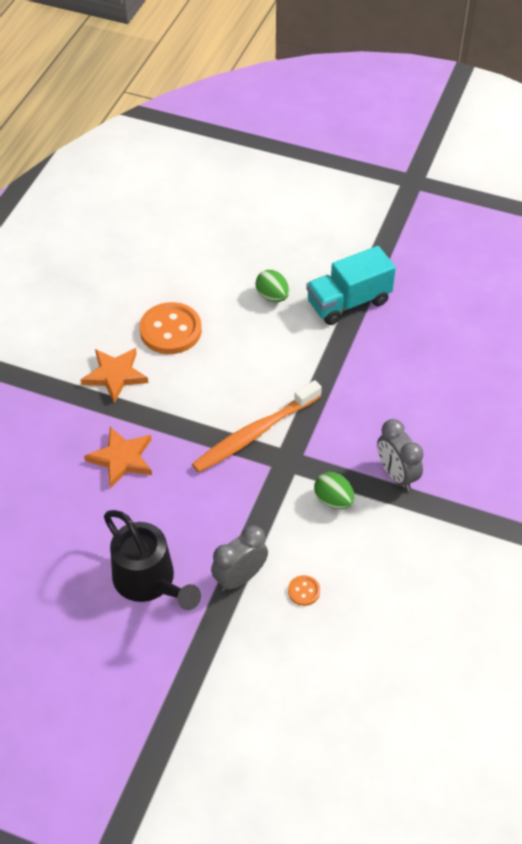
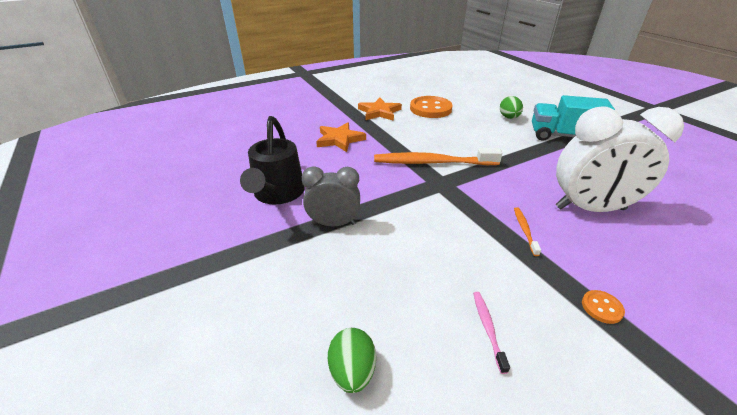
camera: 40 degrees right, 15 degrees down
orange button [288,575,320,606] -> orange button moved to [582,290,625,324]
green egg [314,472,354,509] -> green egg moved to [328,328,376,393]
grey clock [377,419,423,491] -> orange toothbrush [514,207,541,256]
none -> pink toothbrush [473,292,510,374]
none -> white clock [556,106,684,212]

